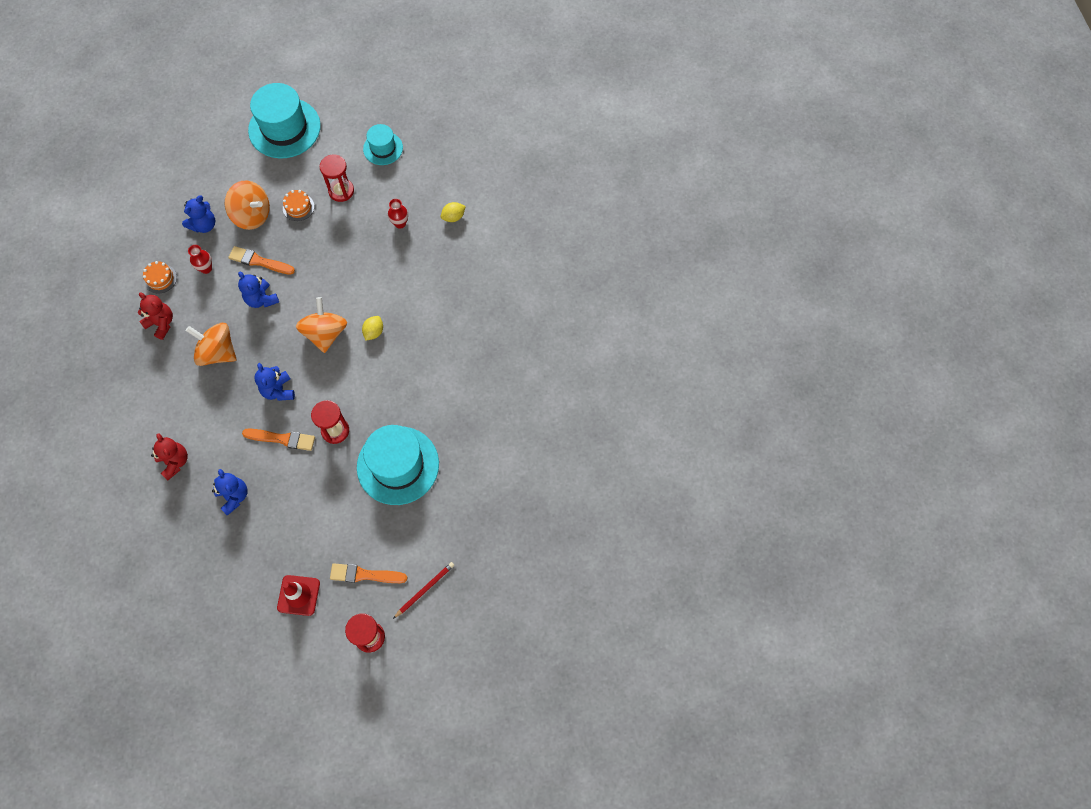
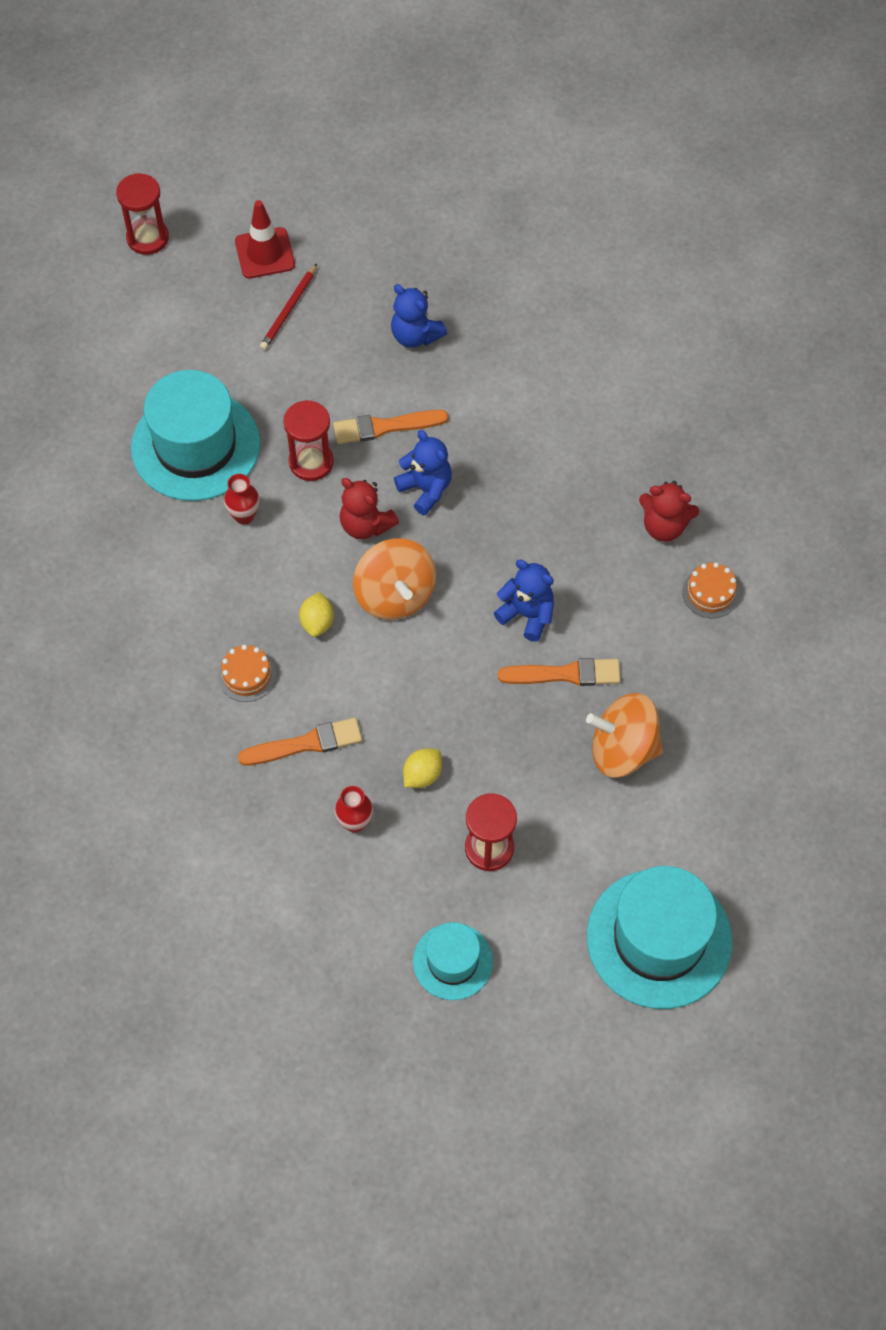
camera: 160 degrees right, 5 degrees down
red teddy bear [151,433,188,480] -> red teddy bear moved to [340,478,399,539]
blue teddy bear [182,195,215,233] -> none
orange spinning top [186,323,236,366] -> none
red vase [188,245,212,274] -> red vase moved to [224,474,260,525]
orange cake [283,190,314,221] -> orange cake moved to [218,645,276,702]
orange brush [330,563,408,583] -> orange brush moved to [238,718,362,765]
red pencil [393,562,454,619] -> red pencil moved to [260,264,317,350]
yellow lemon [441,202,466,222] -> yellow lemon moved to [403,748,442,788]

